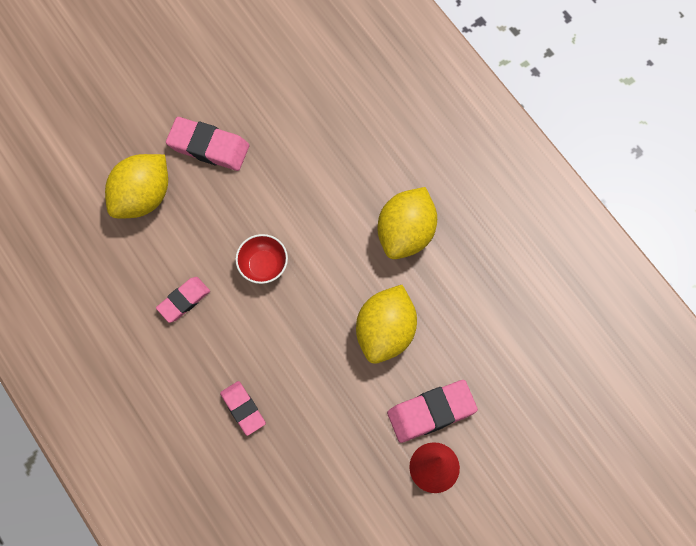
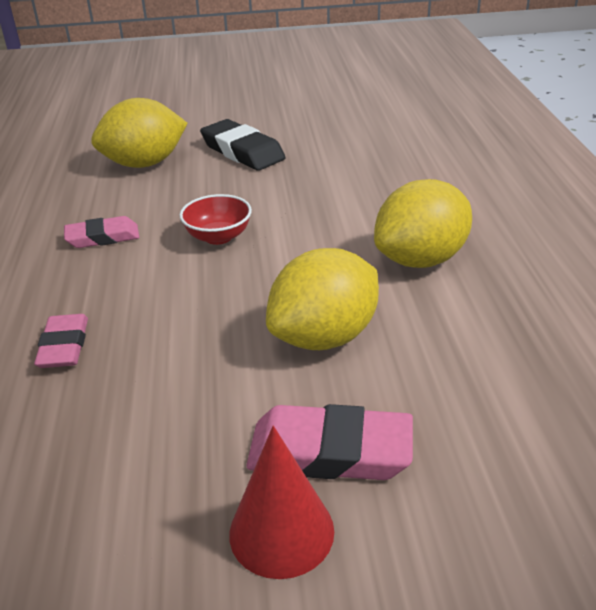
camera: 30 degrees right, 35 degrees down
pink eraser [166,117,249,171] -> black eraser [200,119,285,171]

